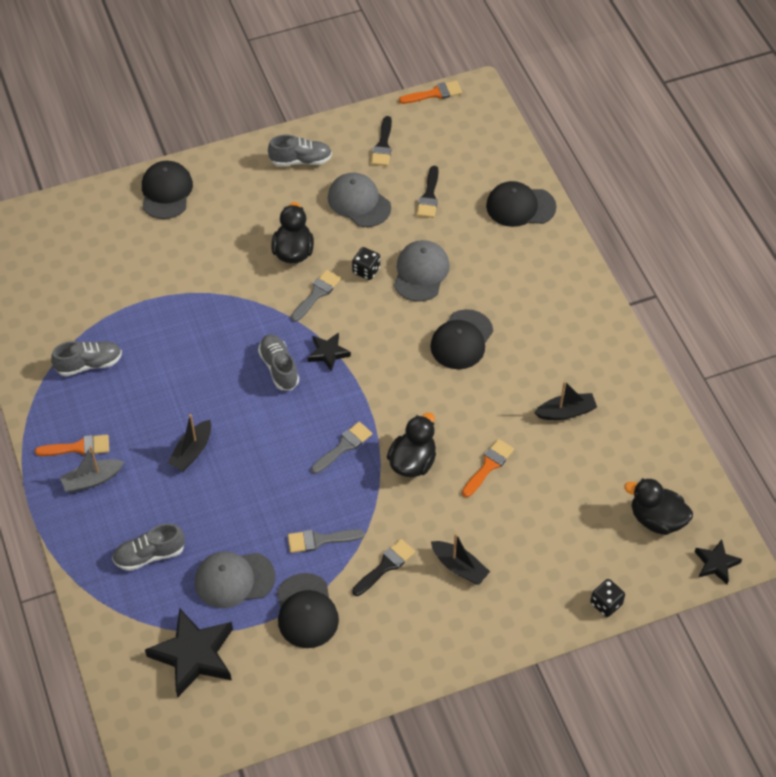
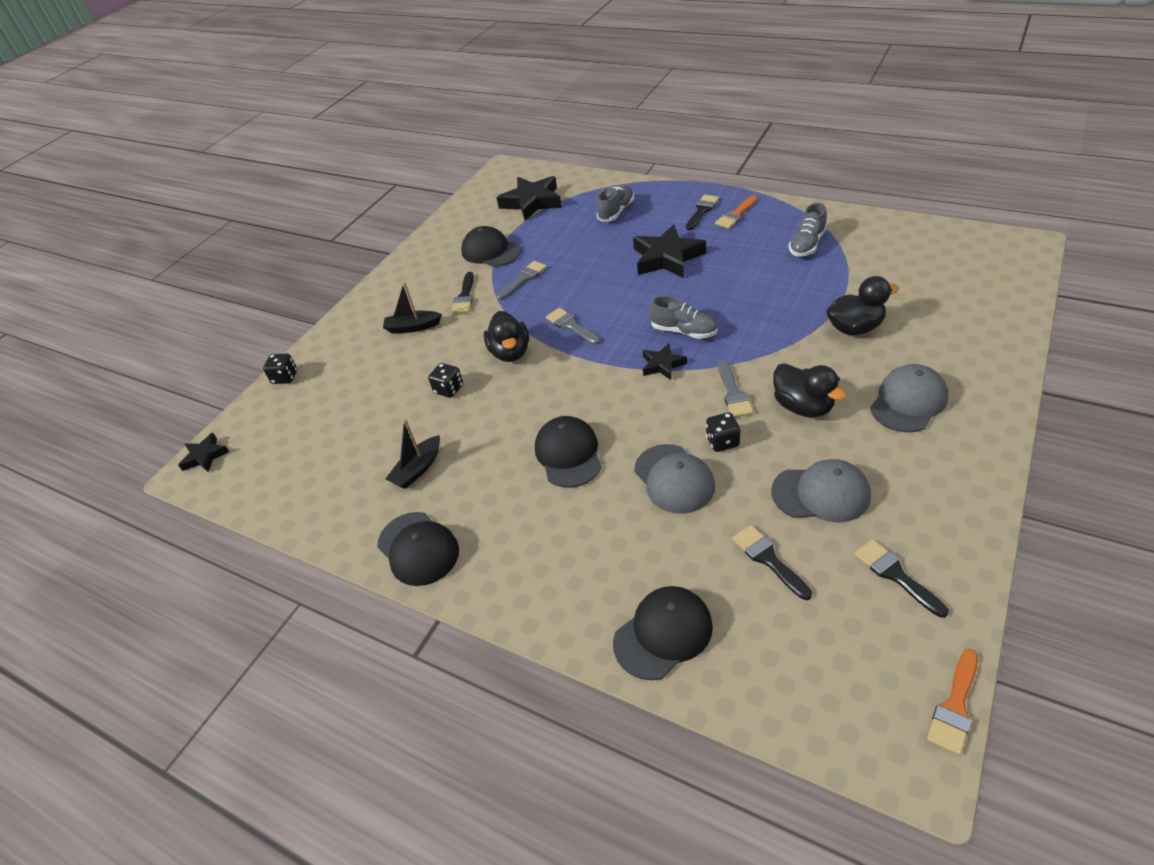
camera: 145 degrees right, 10 degrees down
grey boat [60,446,124,492] -> black brush [686,195,719,230]
black cap [142,161,193,219] -> black cap moved to [377,512,459,586]
black boat [168,414,211,471] -> black star [633,224,706,278]
grey cap [195,552,275,608] -> grey cap moved to [870,364,948,432]
grey shoe [268,135,332,166] -> none
grey brush [311,422,372,474] -> grey brush turned 135 degrees clockwise [546,308,601,345]
orange brush [462,439,514,497] -> black dice [428,363,463,398]
black duck [624,478,693,535] -> black duck moved to [826,276,899,335]

